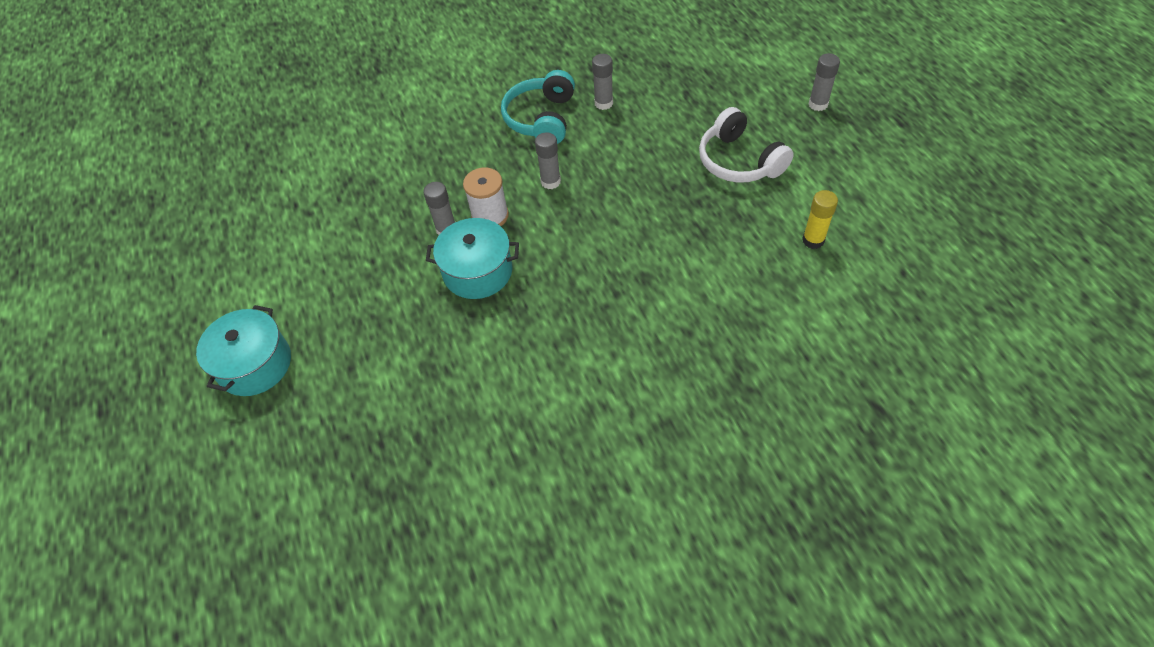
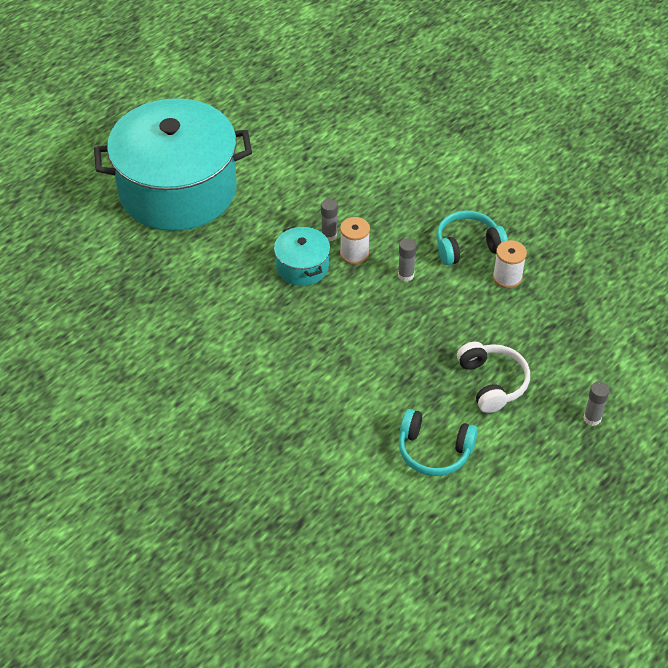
camera: 60 degrees right, 5 degrees down
turquoise pot [196,305,291,396] -> turquoise pot [94,98,252,231], size x2.36
grey glue stick [592,54,613,110] -> white spool [493,240,527,288]
white headphones [699,107,794,183] -> white headphones turned 135 degrees clockwise [457,342,530,413]
yellow glue stick [802,190,838,249] -> turquoise headphones [399,409,478,476]

